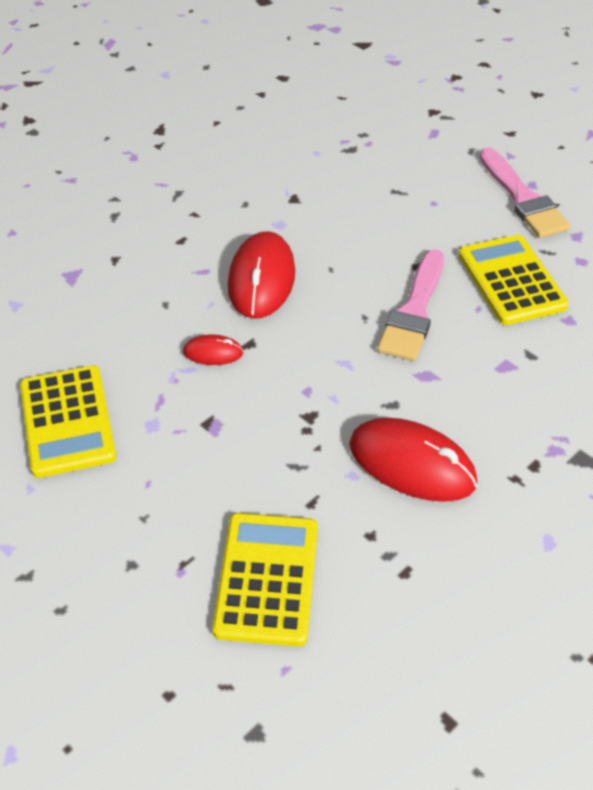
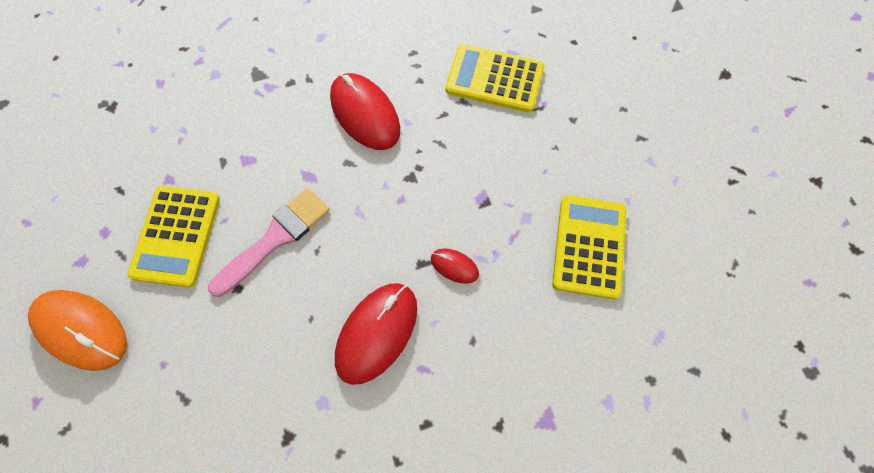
camera: 155 degrees left, 20 degrees up
yellow calculator [212,513,318,646] -> yellow calculator turned 75 degrees clockwise [446,44,544,112]
pink brush [479,148,570,238] -> orange mouse [28,290,127,371]

